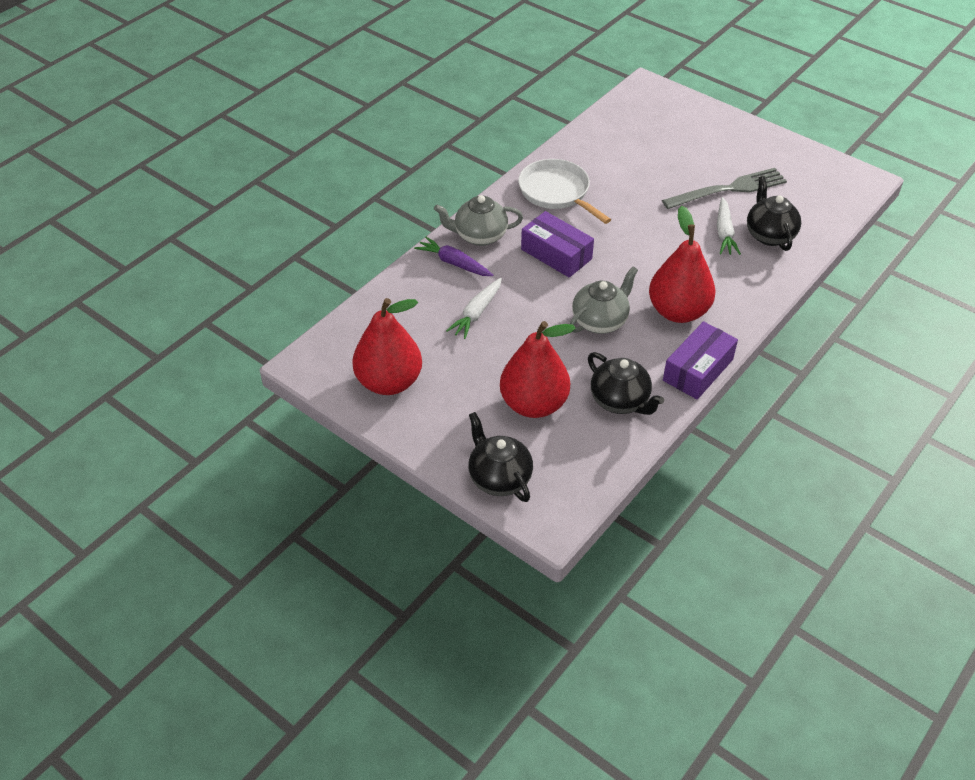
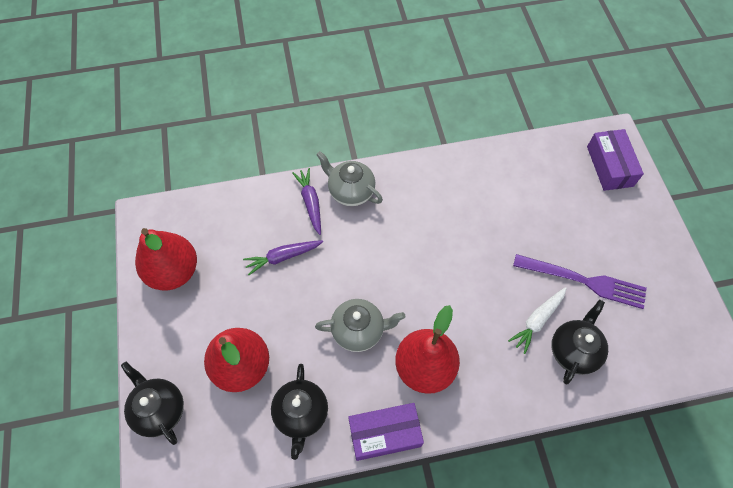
camera: 40 degrees right, 15 degrees up
white carrot [446,278,502,339] -> purple carrot [243,240,323,275]
black teapot [468,412,533,502] -> black teapot turned 45 degrees counterclockwise [121,362,184,445]
white pan [518,159,611,224] -> none
purple box [521,211,594,278] -> purple box moved to [587,129,644,191]
grey fork [662,168,787,209] -> purple fork [513,254,647,309]

